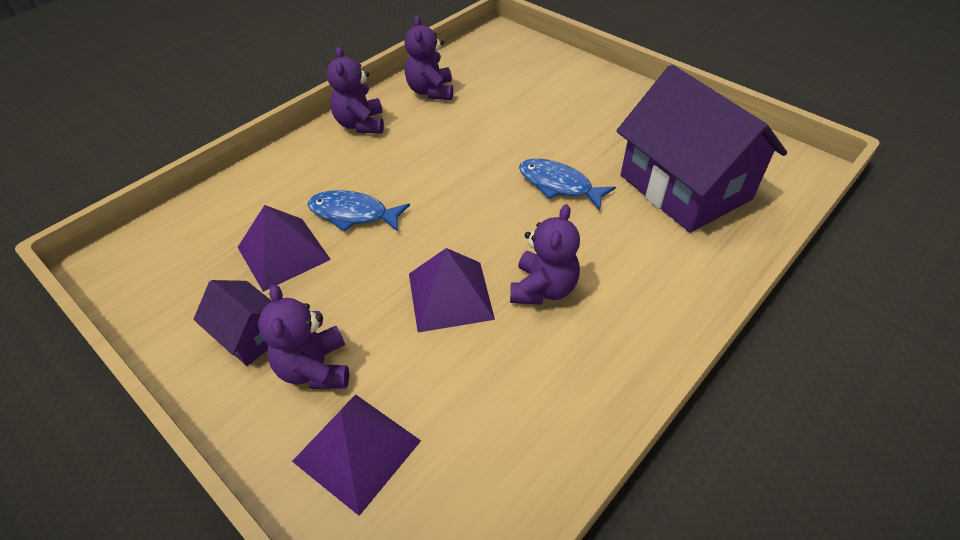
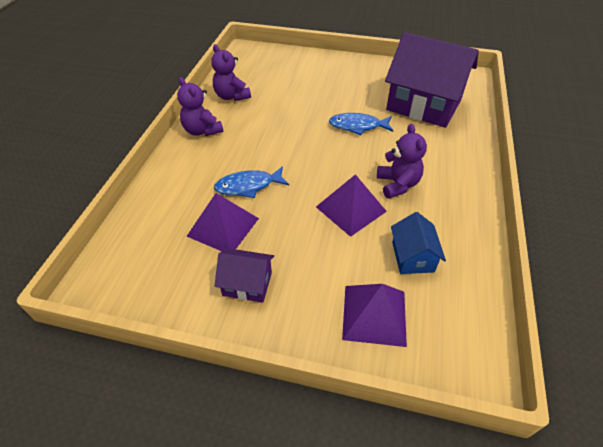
camera: 30 degrees left, 0 degrees up
purple teddy bear [258,284,349,389] -> none
none -> blue house [391,212,446,274]

